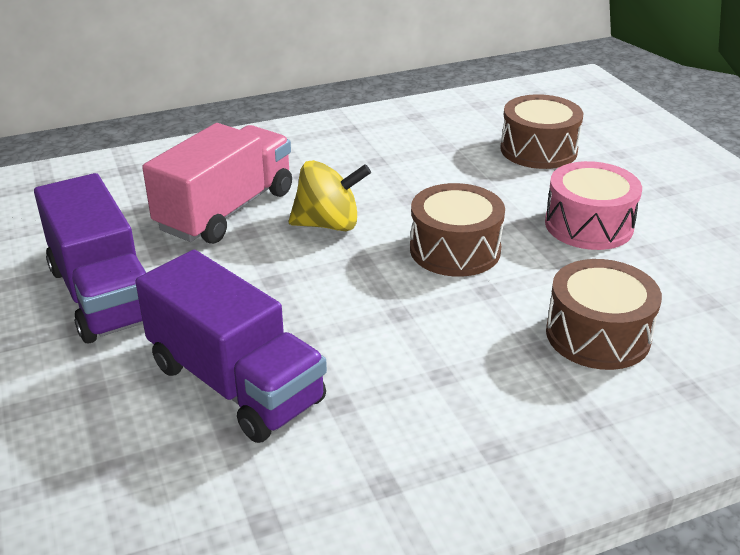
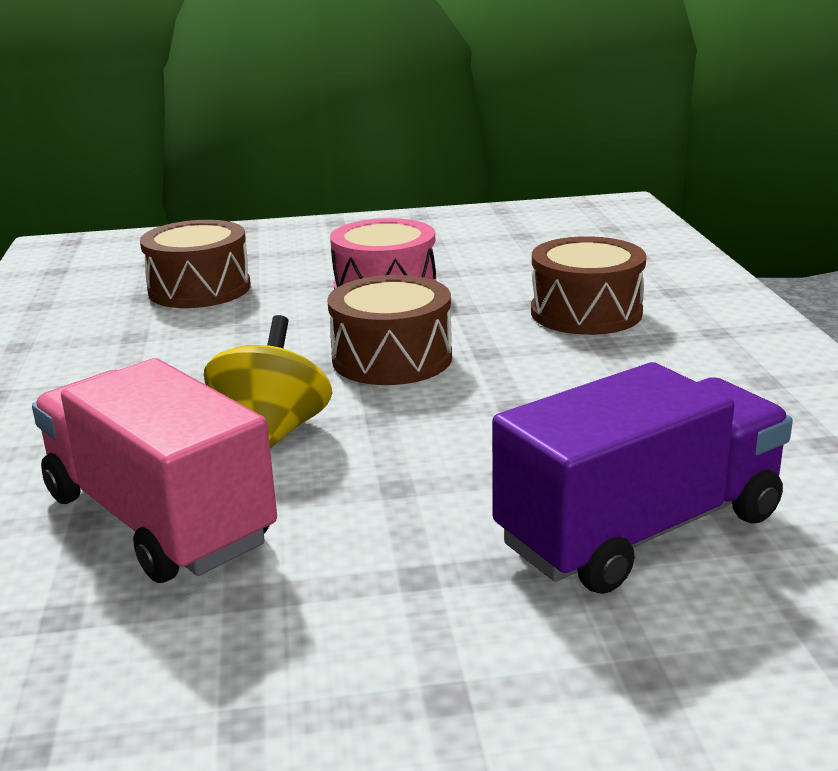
camera: 75 degrees left, 10 degrees down
purple truck [34,173,146,343] -> none

